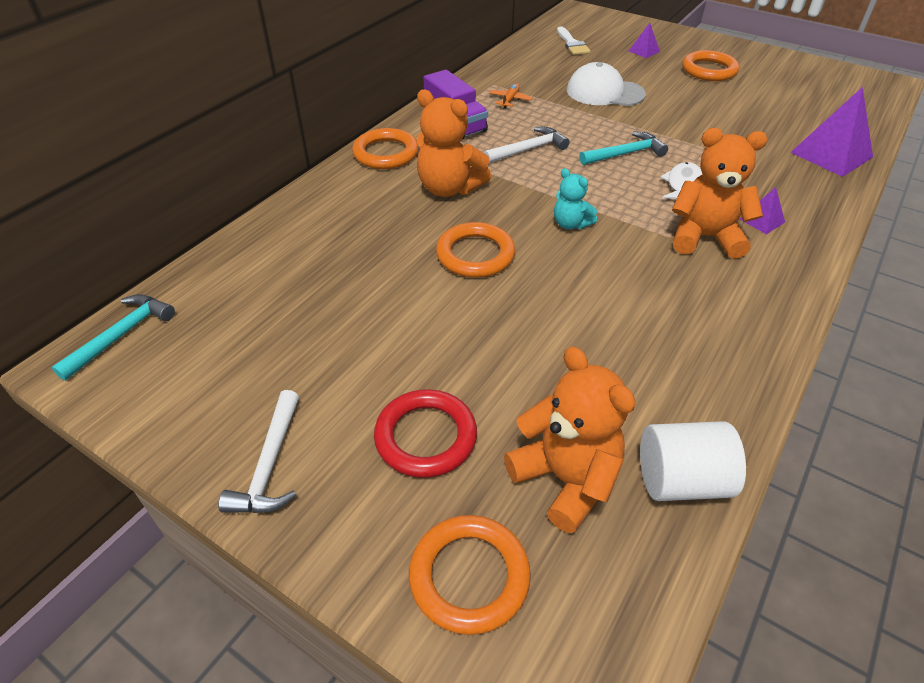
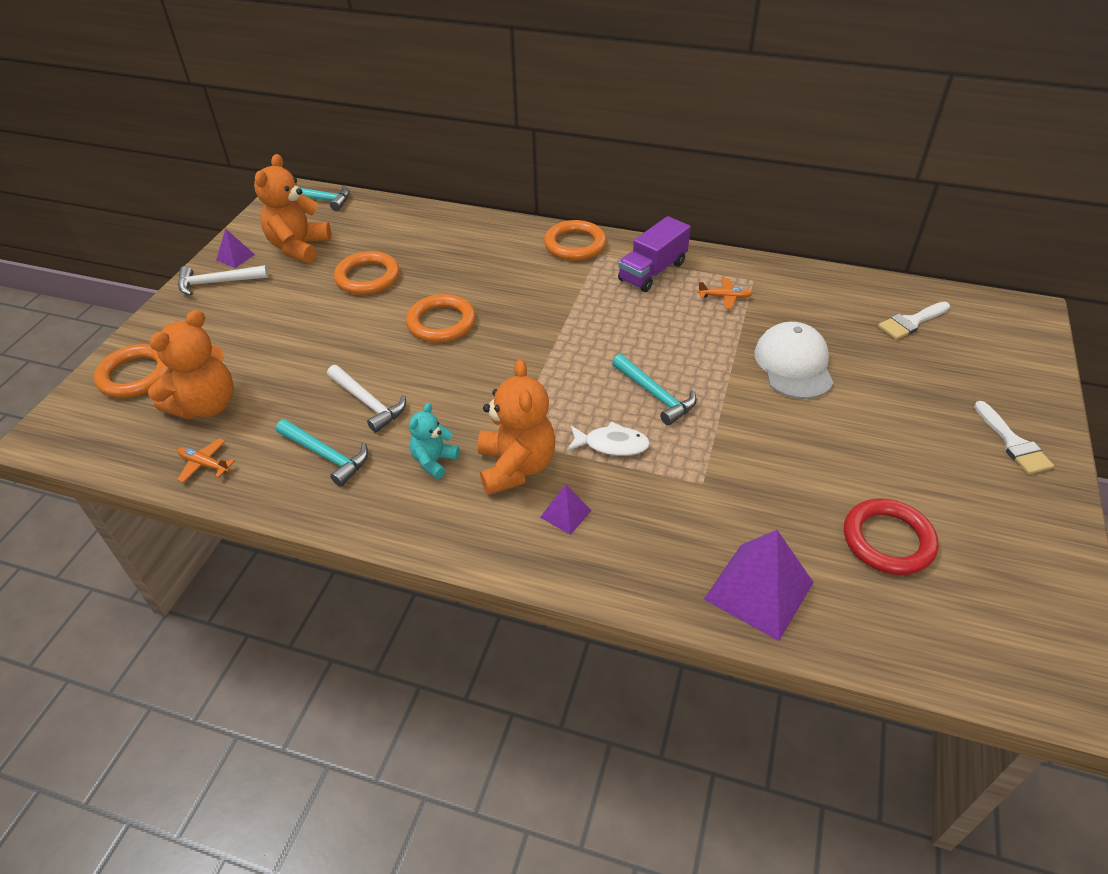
camera: 75 degrees right, 0 degrees up
red ring [374,389,477,478] -> red ring moved to [844,498,938,575]
orange teddy bear [417,89,491,197] -> orange teddy bear moved to [254,154,331,263]
white hammer [484,127,569,163] -> white hammer moved to [327,365,406,433]
turquoise teddy bear [554,168,597,229] -> turquoise teddy bear moved to [409,403,459,479]
purple pyramid [629,23,660,58] -> purple pyramid moved to [216,228,255,268]
white cylinder [640,421,746,501] -> orange plane [177,438,235,483]
orange ring [682,50,739,81] -> orange ring moved to [334,251,400,295]
none -> turquoise hammer [276,419,368,487]
none -> white brush [974,401,1054,474]

